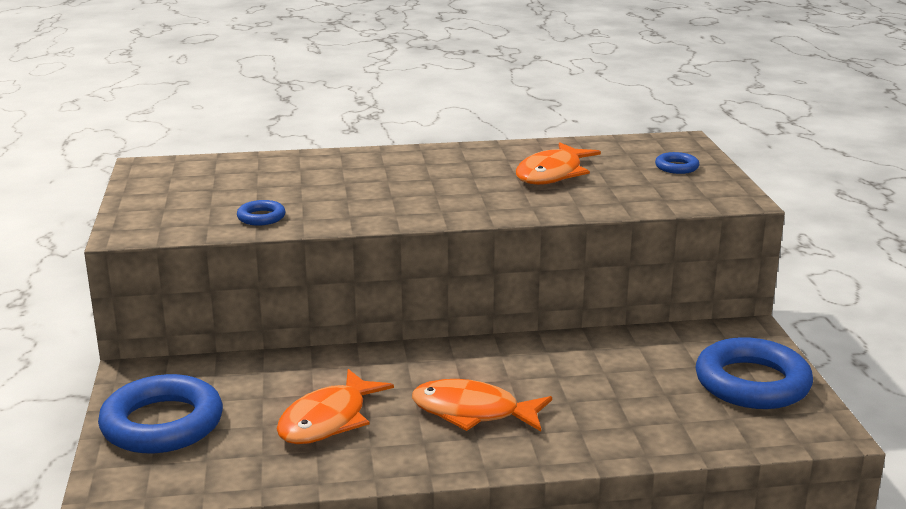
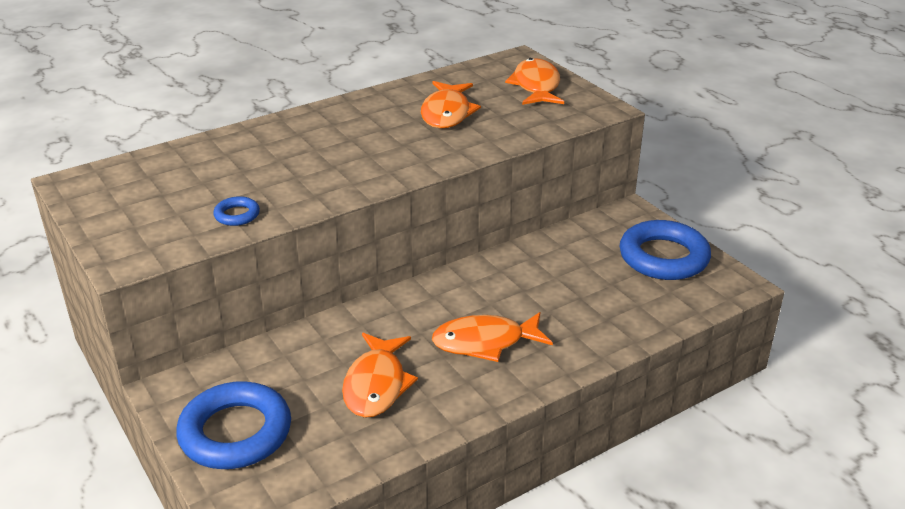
camera: 25 degrees left, 10 degrees up
blue ring [655,152,699,174] -> orange fish [505,58,564,105]

